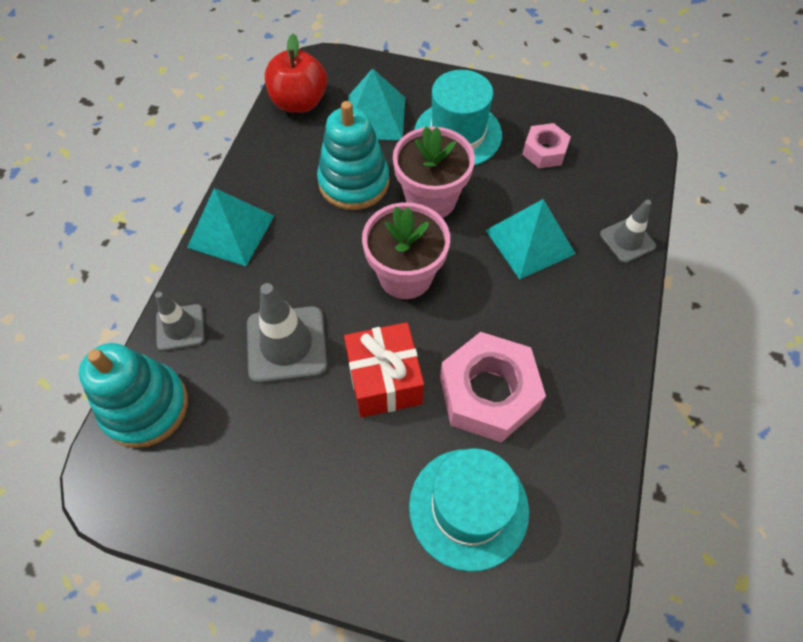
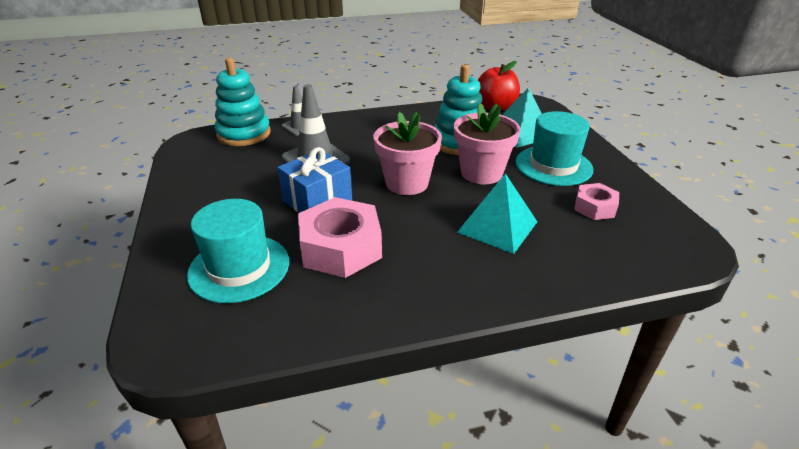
camera: 60 degrees right, 25 degrees down
turquoise pyramid [187,188,274,266] -> none
red gift [344,322,424,418] -> blue gift [277,147,352,213]
grey traffic cone [600,199,656,263] -> none

